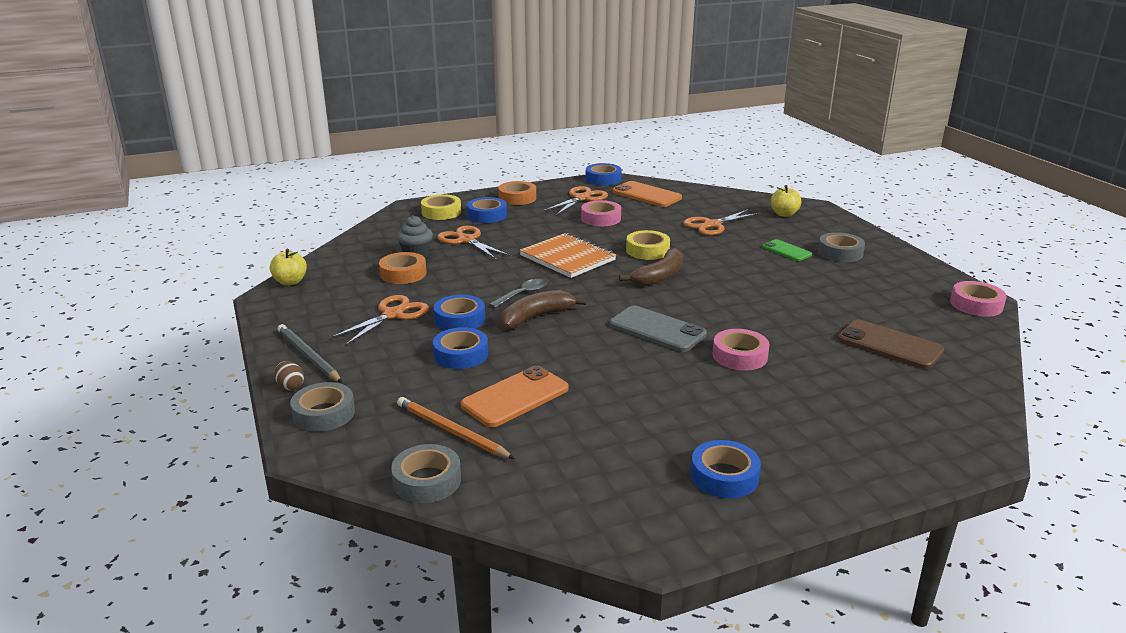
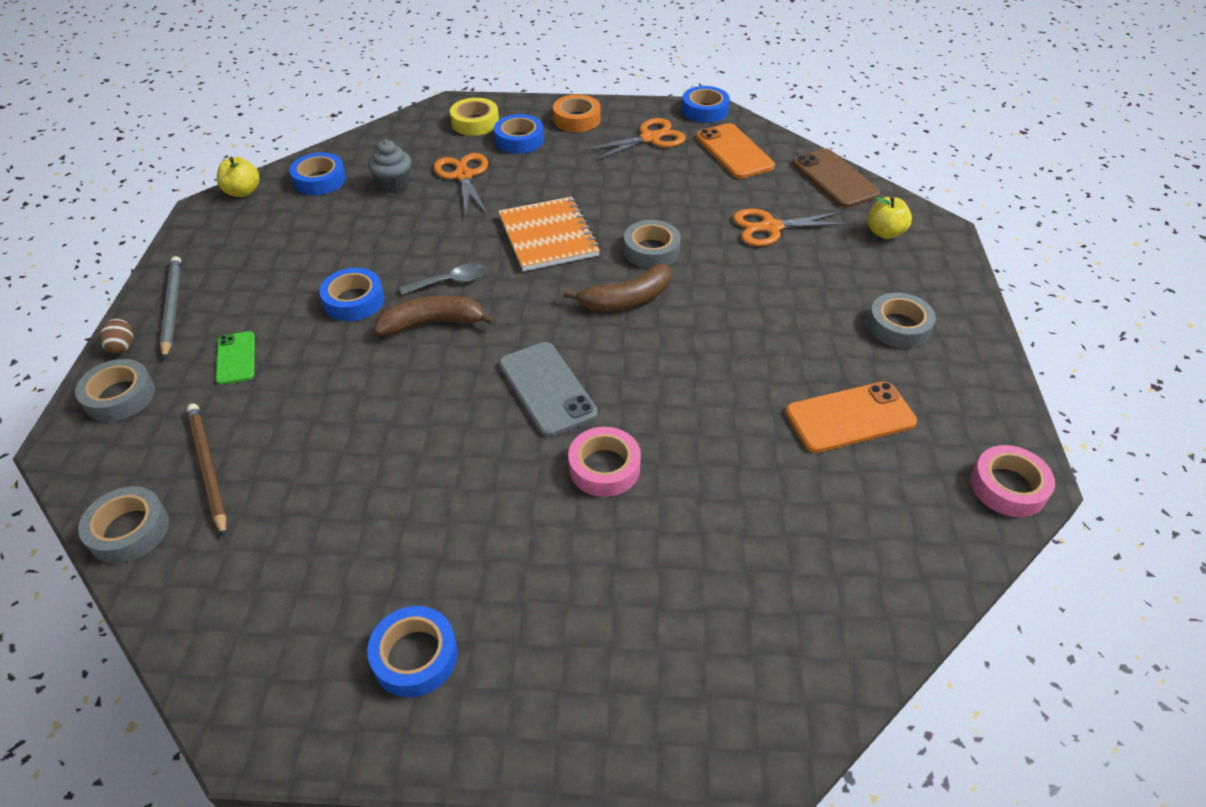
camera: 25 degrees right, 20 degrees up
orange scissors [331,295,429,346] -> none
orange tape [379,252,427,284] -> none
orange pencil [397,397,515,459] -> brown pencil [187,403,227,537]
blue tape [433,327,488,369] -> blue tape moved to [289,153,346,195]
orange phone [461,366,569,427] -> orange phone moved to [786,381,917,453]
pink tape [581,200,621,226] -> none
yellow tape [626,230,670,260] -> grey tape [624,220,681,269]
green phone [762,239,812,261] -> green phone moved to [216,331,255,385]
brown phone [838,319,945,369] -> brown phone moved to [792,148,880,208]

